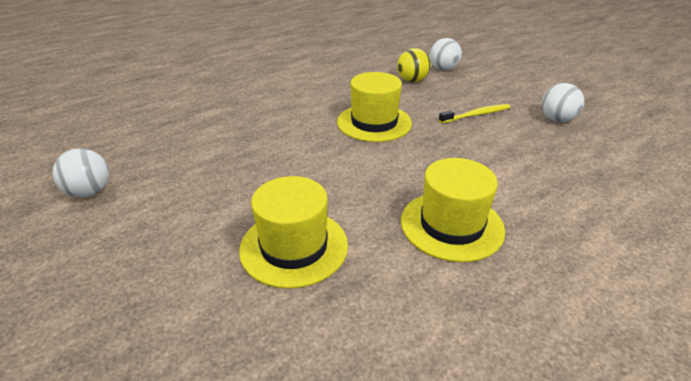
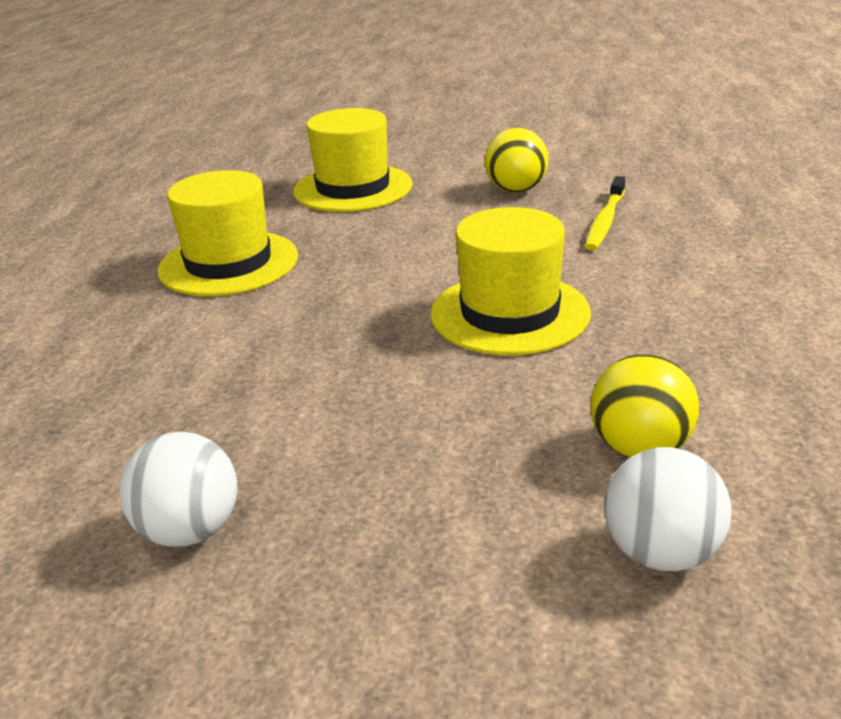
camera: 135 degrees right, 5 degrees down
white ball [53,148,109,197] -> none
yellow toothbrush [439,104,510,123] -> yellow toothbrush moved to [585,176,625,251]
none -> yellow ball [485,128,549,193]

